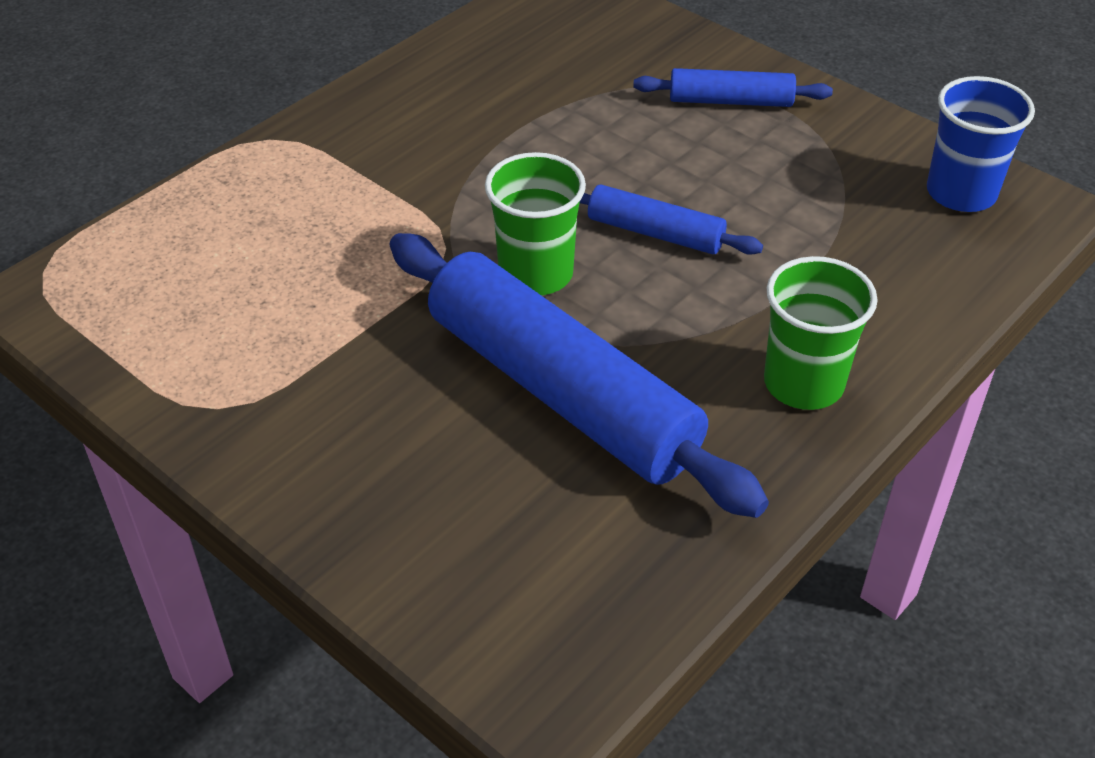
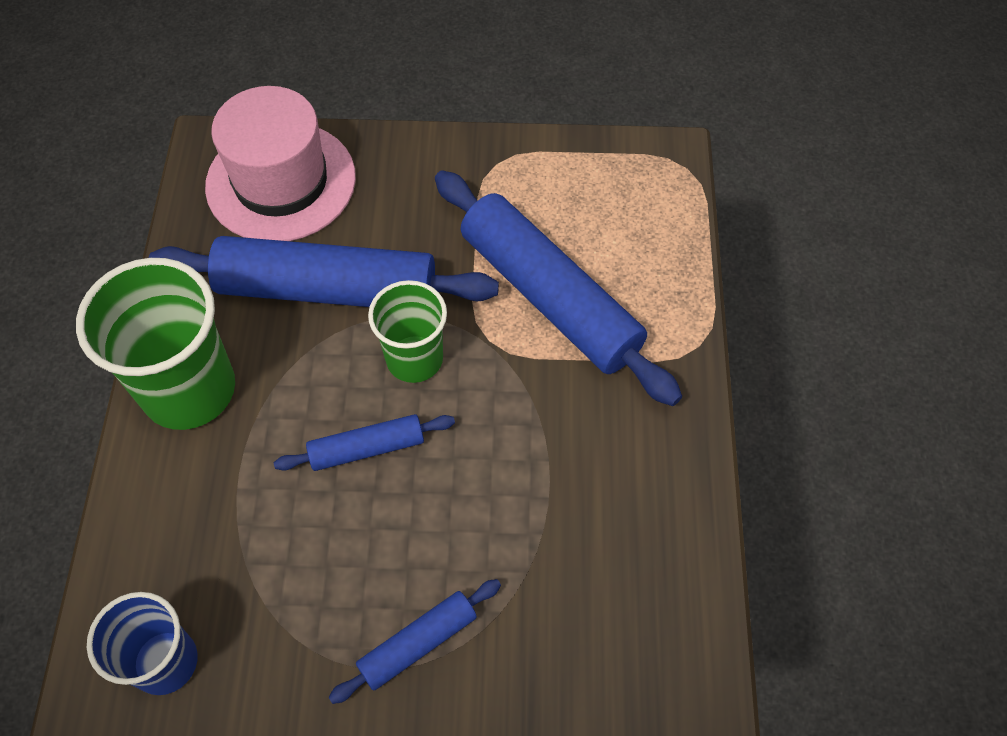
camera: 140 degrees right, 15 degrees up
green cup [764,256,878,410] -> green cup [76,258,235,430], size x1.62
none -> pink hat [205,86,356,241]
none -> blue rolling pin [435,171,682,406]

